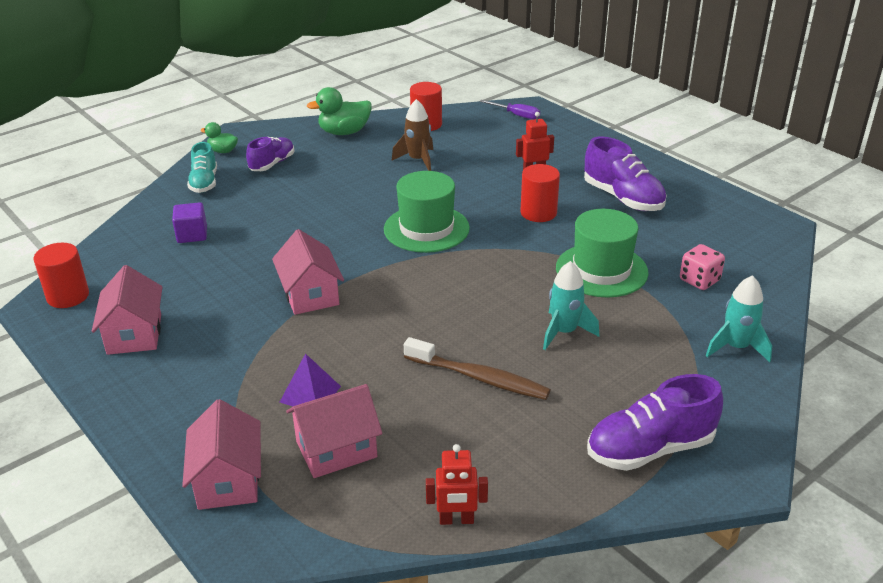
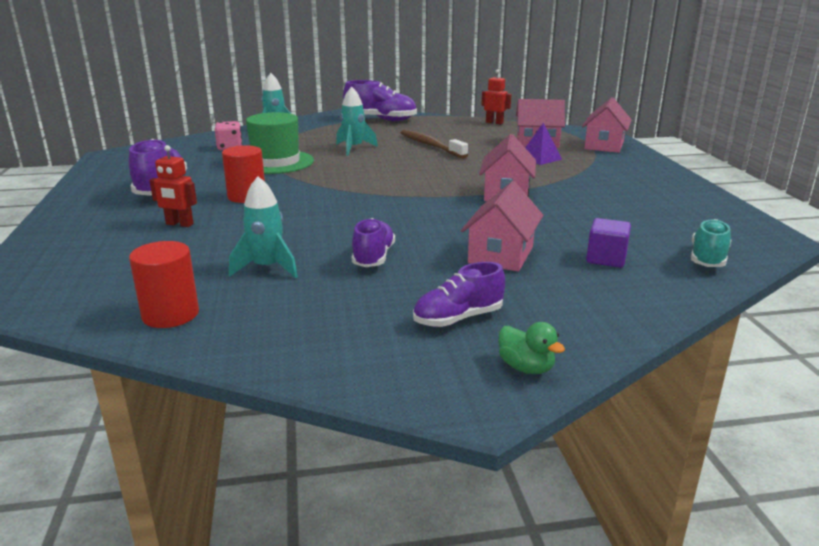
camera: 150 degrees left, 10 degrees down
red cylinder [34,243,89,308] -> none
pink house [92,265,162,355] -> pink house moved to [461,181,543,271]
turquoise shoe [187,142,217,193] -> turquoise shoe moved to [691,219,731,267]
green duck [307,87,372,135] -> none
green hat [384,171,470,253] -> none
brown rocket [392,99,433,171] -> turquoise rocket [229,176,298,278]
purple screwdriver [480,100,540,119] -> none
none -> purple shoe [352,218,395,267]

